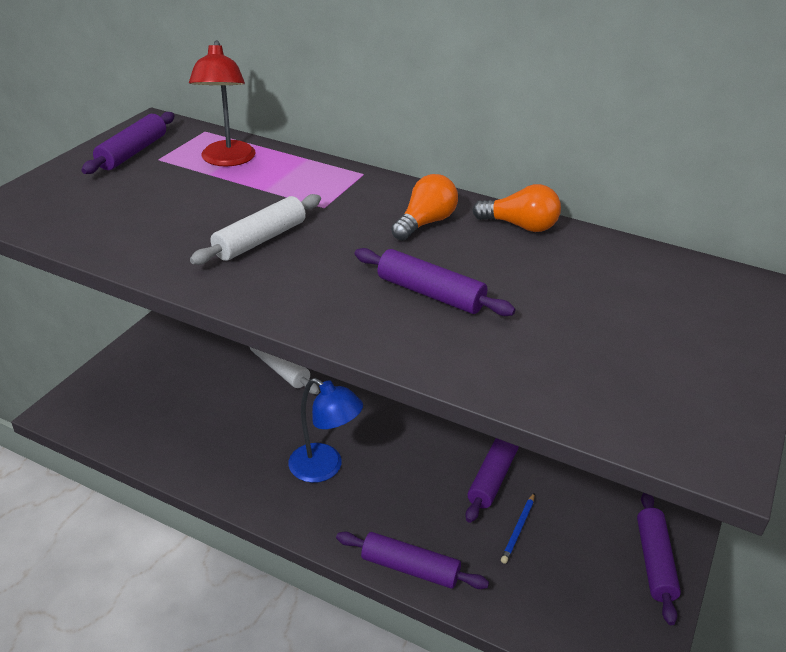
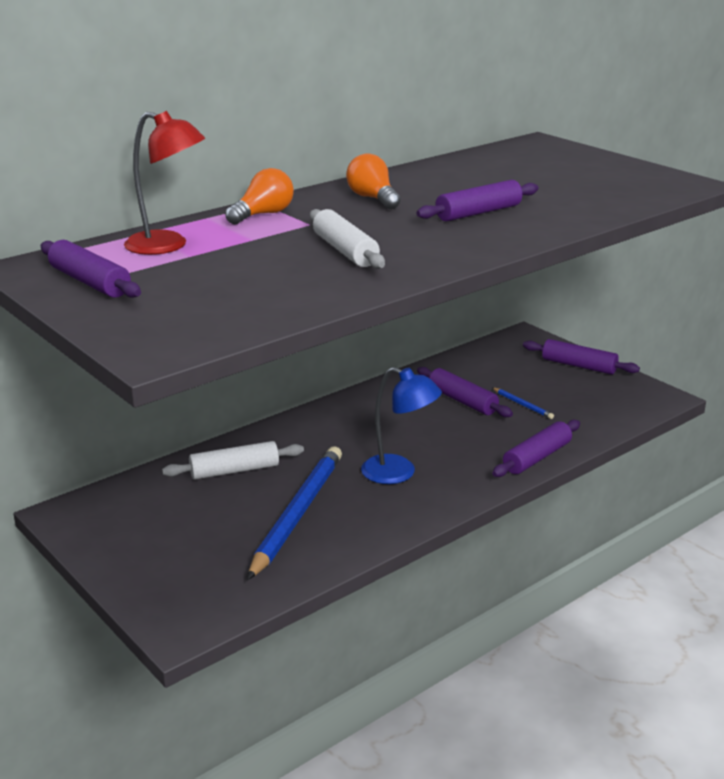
camera: 65 degrees left, 10 degrees down
blue lamp [289,378,363,483] -> blue lamp turned 60 degrees clockwise [361,367,442,484]
orange light bulb [472,184,561,232] -> orange light bulb moved to [225,168,294,225]
none -> blue pencil [247,446,342,580]

